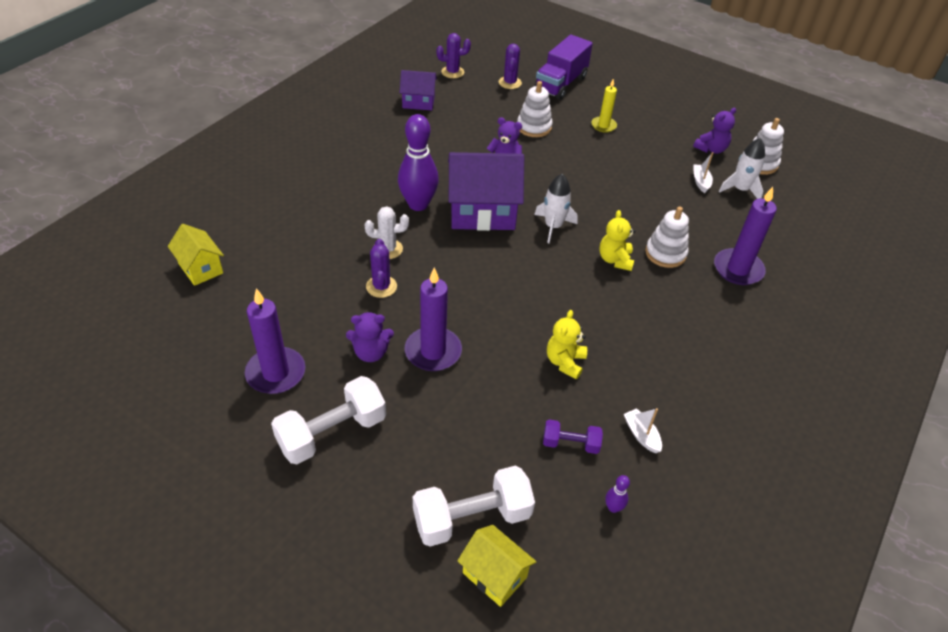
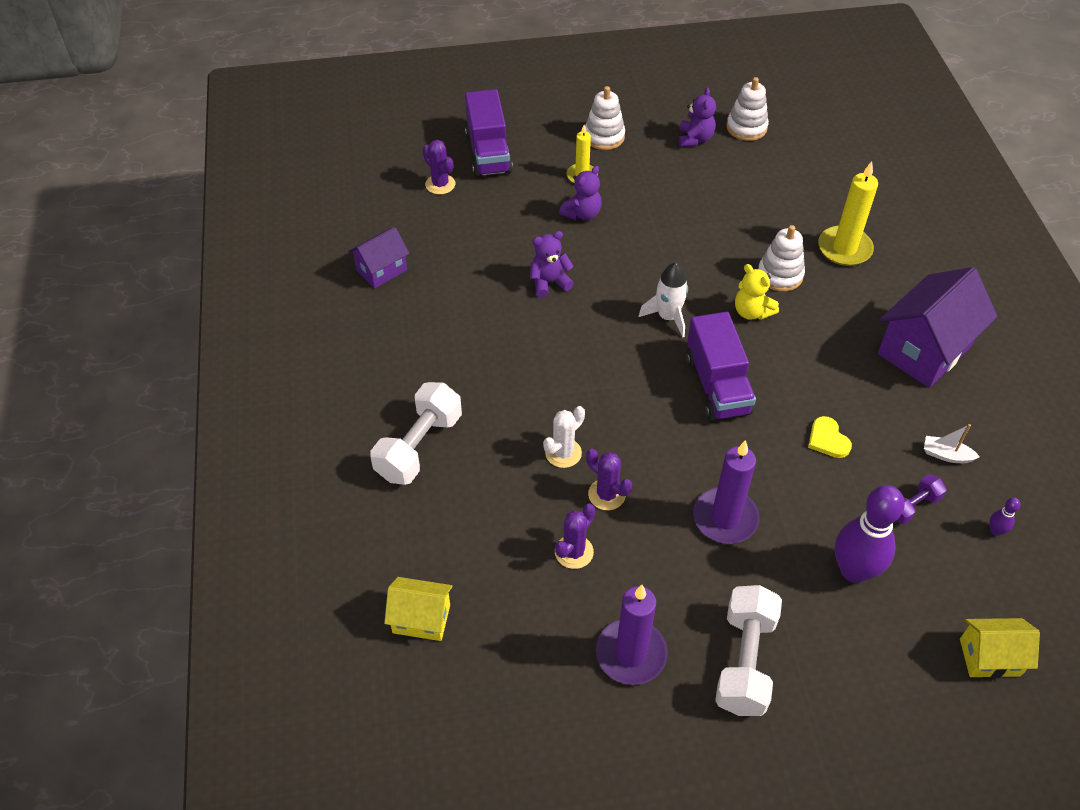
camera: 40 degrees left, 5 degrees up
purple teddy bear [346,312,394,362] -> purple teddy bear moved to [559,166,602,220]
purple bowling pin [398,114,439,211] -> purple bowling pin moved to [835,485,905,583]
white dumbbell [413,466,535,547] -> white dumbbell moved to [370,382,462,485]
purple cactus [436,33,471,78] -> purple cactus moved to [555,504,595,569]
purple house [448,152,524,231] -> purple house moved to [878,267,997,388]
white stacking toy [517,81,553,137] -> white stacking toy moved to [585,86,625,150]
yellow teddy bear [547,310,587,379] -> yellow heart [808,416,852,458]
white boat [693,152,713,193] -> none
purple candle [714,187,777,285] -> yellow candle [818,161,878,266]
white rocket [719,138,765,199] -> none
none -> purple truck [686,312,756,421]

